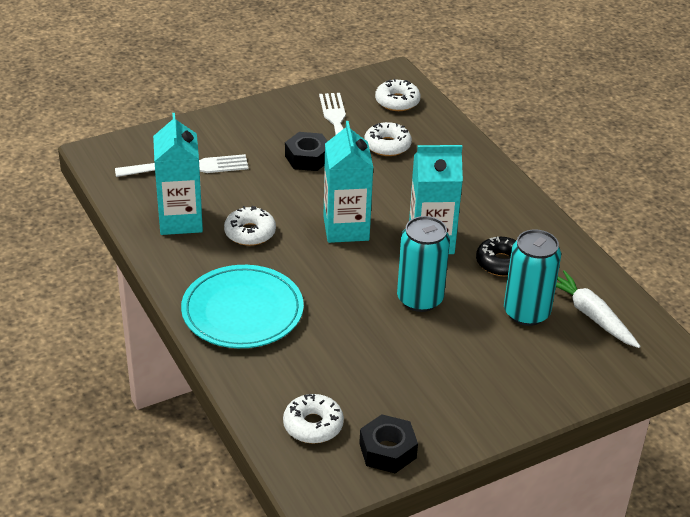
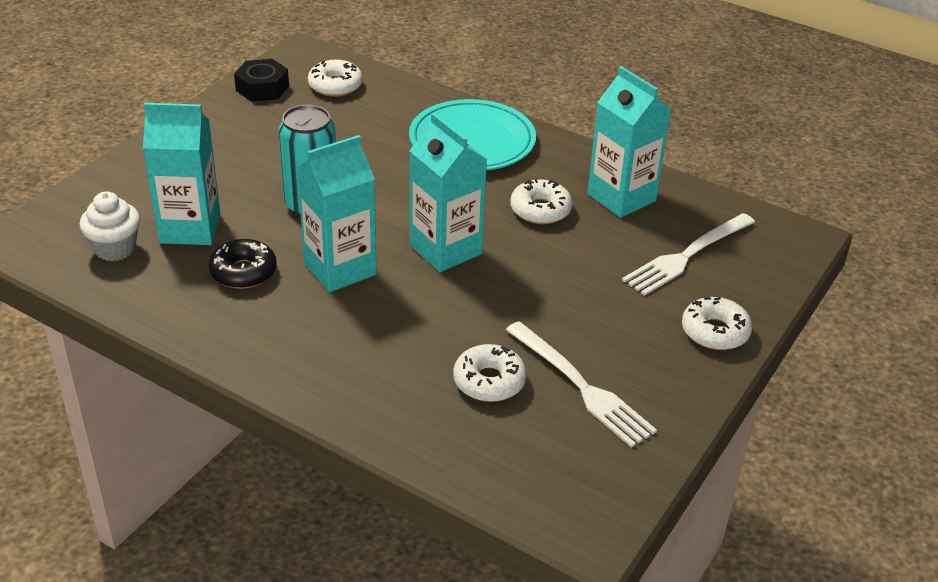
camera: 150 degrees right, 0 degrees up
black nut [285,132,328,171] -> none
white donut [375,79,421,111] -> white donut moved to [682,297,752,350]
turquoise can [504,229,561,326] -> turquoise carton [143,103,221,245]
white carrot [556,270,641,348] -> white cupcake [80,192,140,261]

